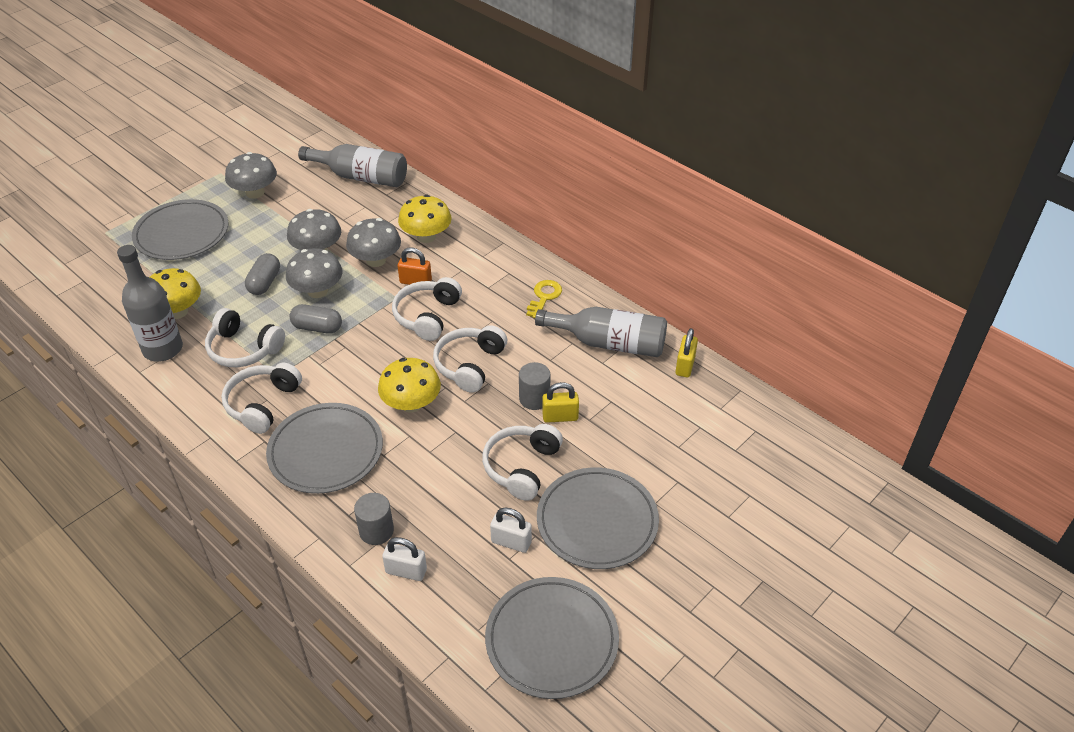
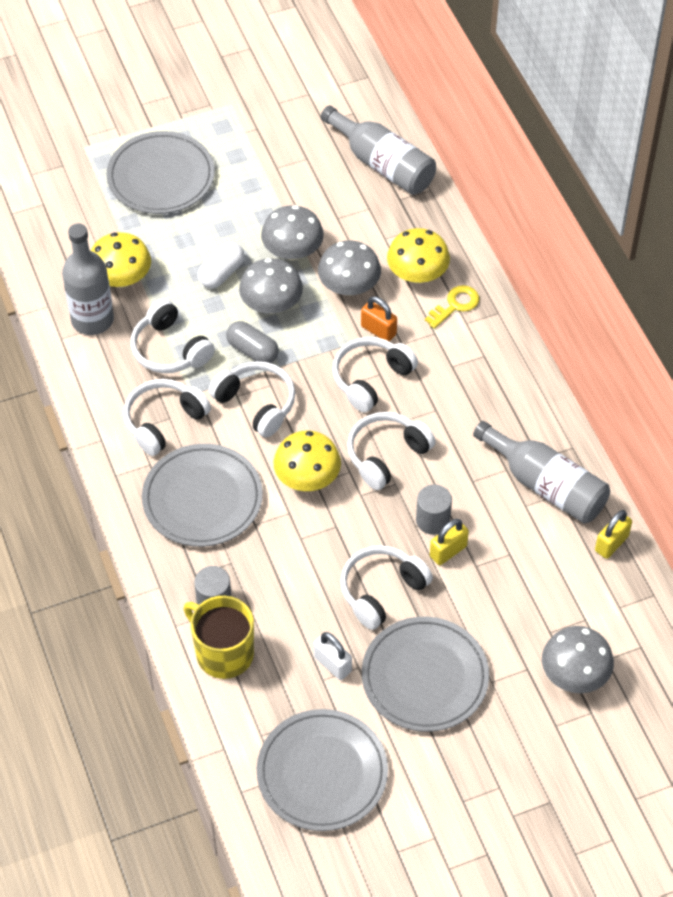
camera: 25 degrees right, 10 degrees up
grey mushroom [225,152,277,199] -> grey mushroom moved to [542,626,614,693]
grey capsule [245,253,280,295] -> white capsule [198,242,245,289]
white padlock [382,537,427,581] -> yellow mug [183,596,254,679]
yellow key [526,280,562,318] -> yellow key moved to [425,285,479,329]
yellow padlock [542,382,579,423] -> yellow padlock turned 60 degrees counterclockwise [430,519,469,565]
none -> white headphones [209,361,295,438]

